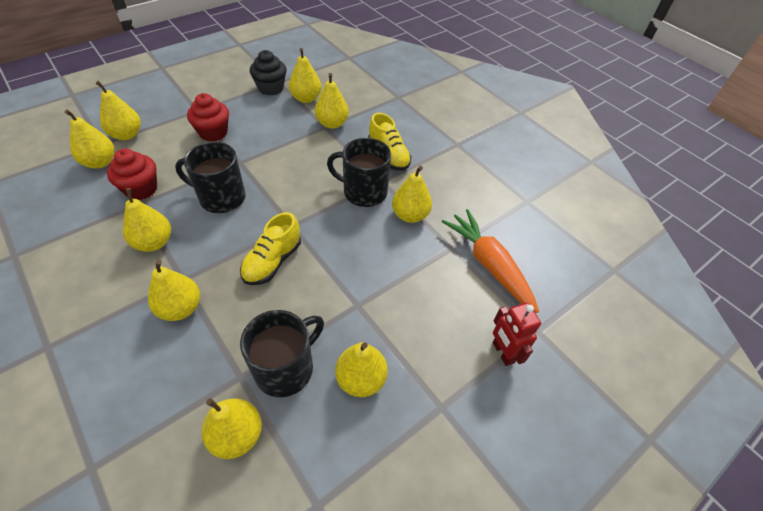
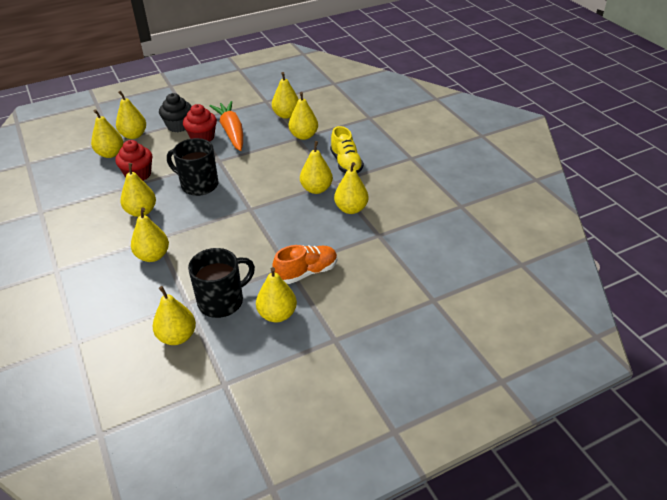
camera: 15 degrees right, 10 degrees down
yellow shoe [240,212,301,285] -> none
black cupcake [250,50,287,96] -> black cupcake moved to [159,93,192,132]
black mug [327,138,391,207] -> yellow pear [300,141,333,194]
orange carrot [442,209,539,313] -> orange carrot moved to [210,101,243,151]
red robot [493,303,541,366] -> none
none -> orange shoe [272,245,337,284]

